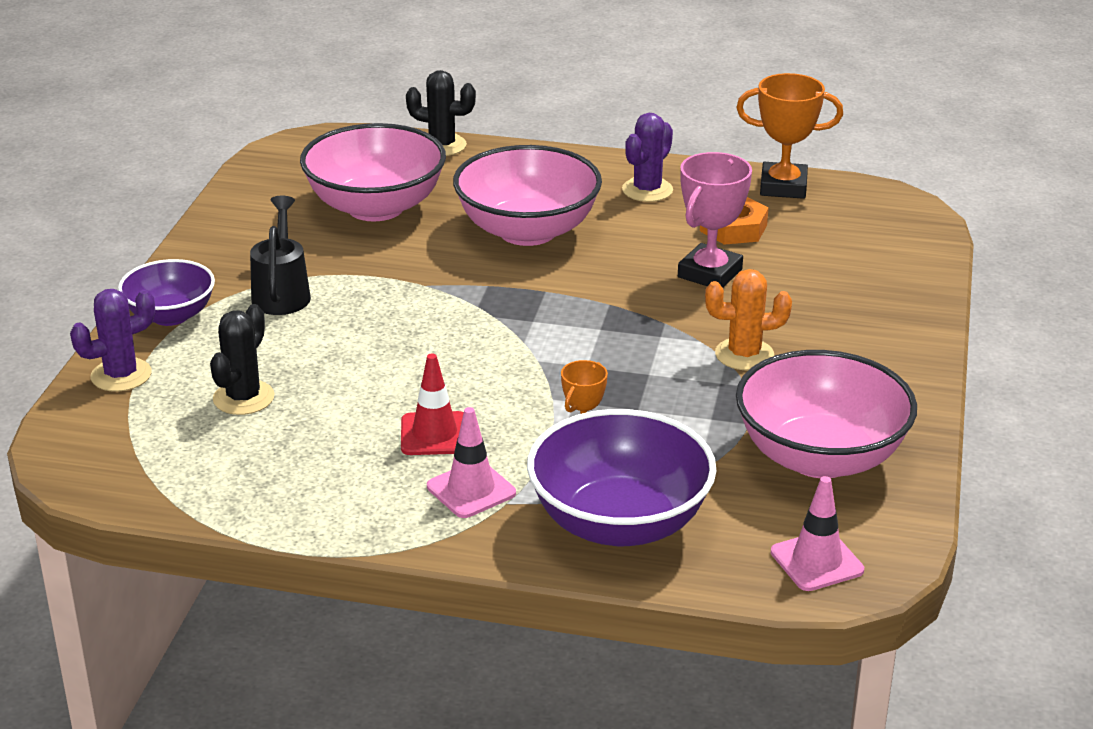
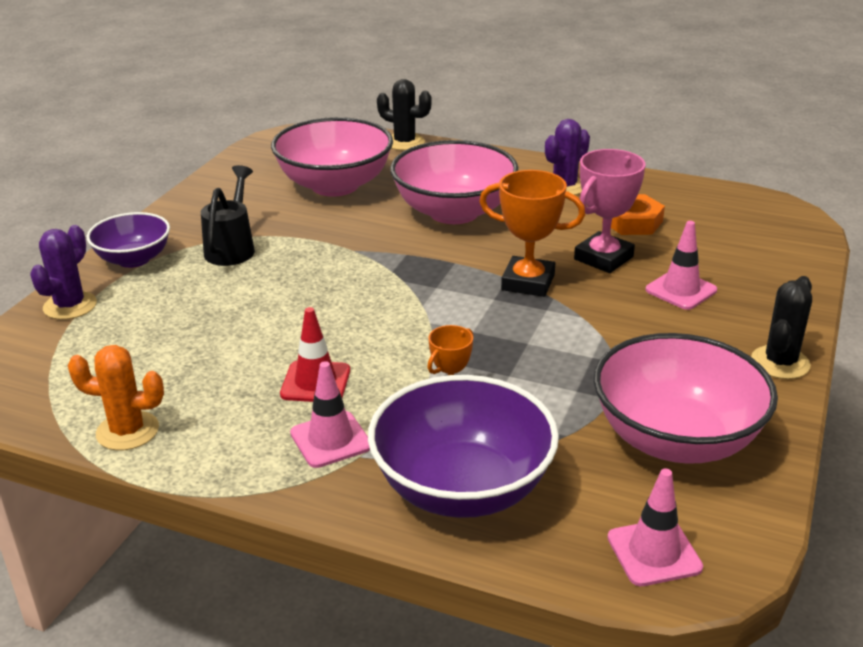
camera: 10 degrees right, 0 degrees up
purple cactus [70,289,155,392] -> purple cactus turned 45 degrees counterclockwise [30,225,97,320]
black cactus [210,304,275,415] -> black cactus moved to [751,276,812,379]
orange cactus [705,269,792,370] -> orange cactus moved to [68,345,164,451]
orange trophy [736,73,843,199] -> orange trophy moved to [479,170,585,297]
none -> pink traffic cone [645,221,717,310]

